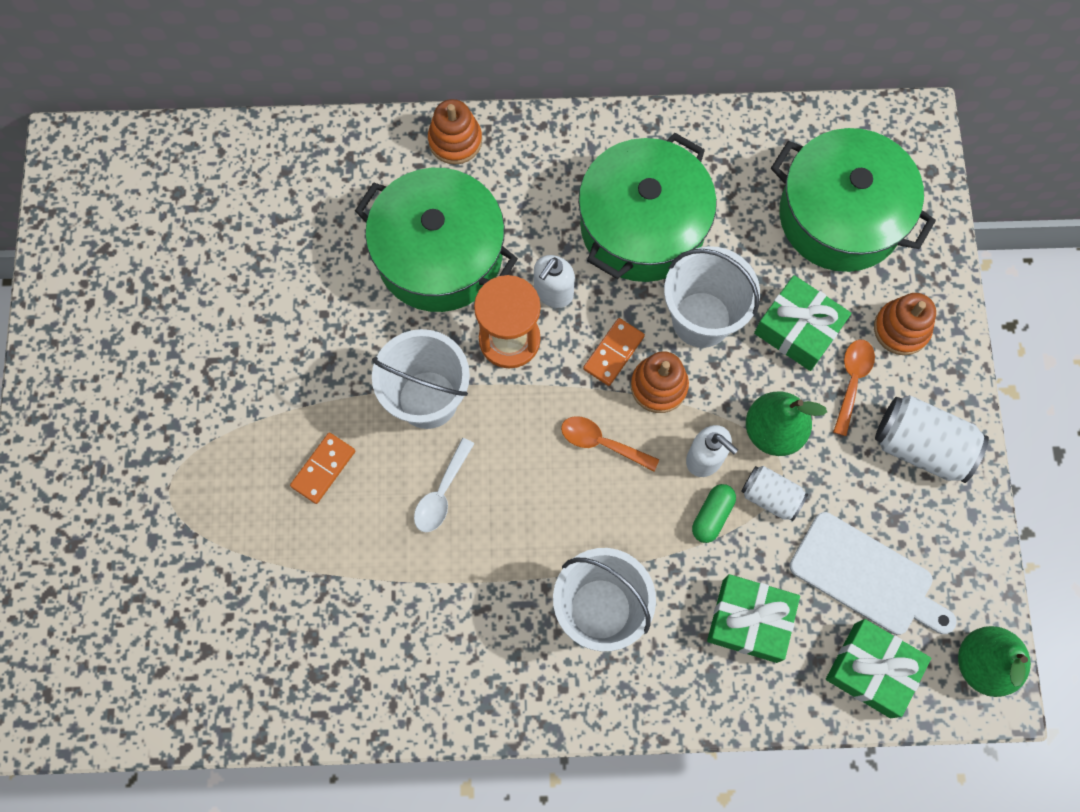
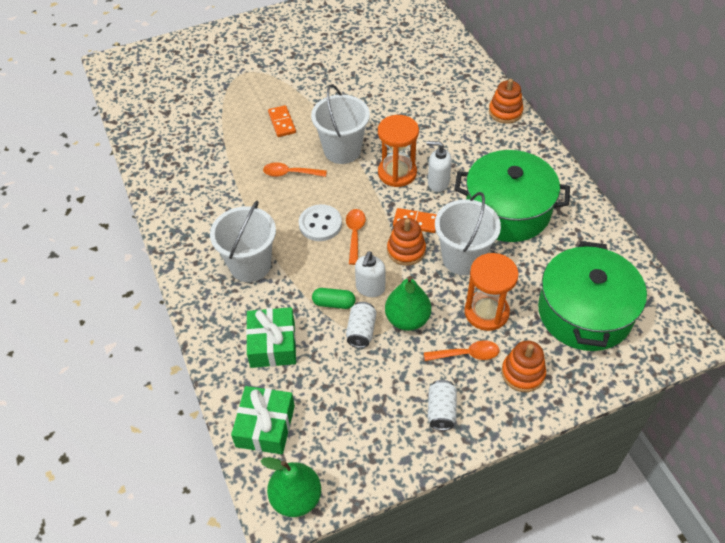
camera: 70 degrees right, 20 degrees down
orange domino [290,433,355,504] -> orange domino turned 60 degrees clockwise [268,105,296,137]
green pot [355,168,518,312] -> none
white spoon [414,438,475,532] -> orange spoon [263,162,327,177]
green gift [754,275,851,371] -> orange hourglass [464,253,519,331]
white cutting board [789,512,957,635] -> none
white can [875,395,989,483] -> white can [428,380,457,430], size x0.61
none -> white button [299,204,342,241]

